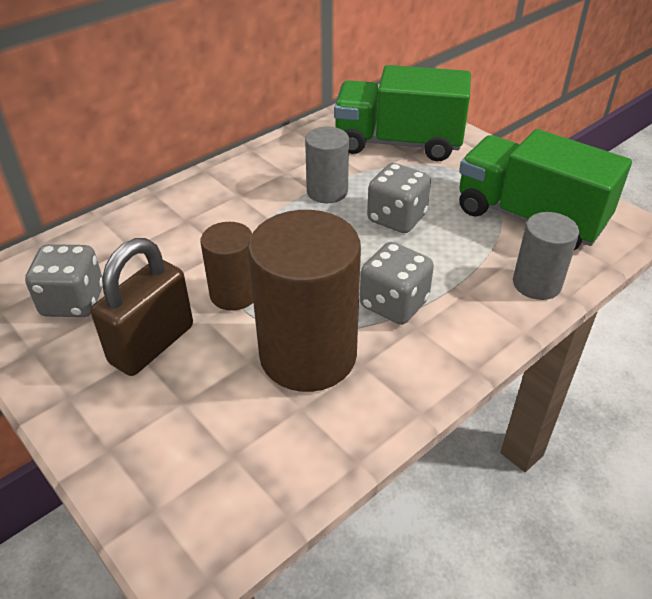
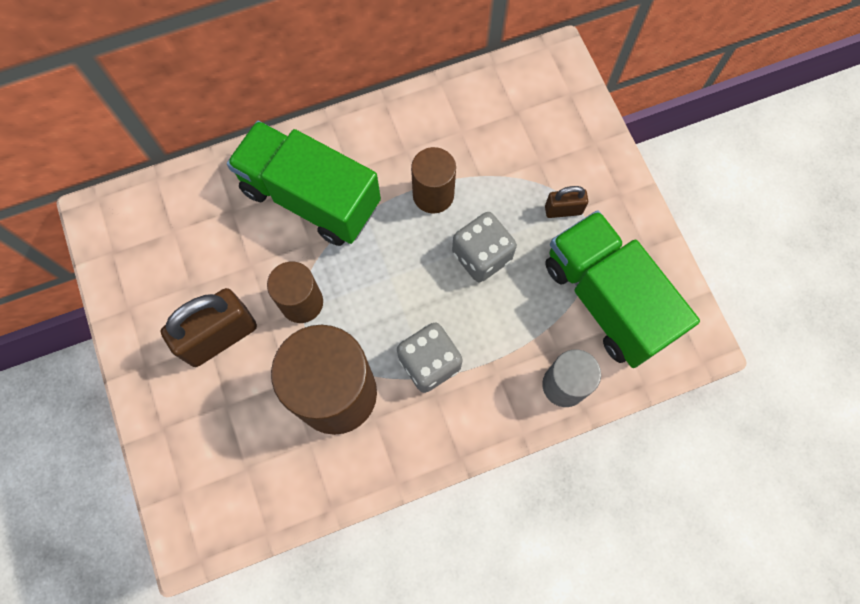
camera: 20 degrees right, 30 degrees up
grey dice [25,244,103,317] -> none
grey cylinder [305,127,349,203] -> brown cylinder [411,147,456,214]
green truck [334,65,471,161] -> green truck moved to [227,121,381,246]
none -> brown padlock [545,186,588,218]

